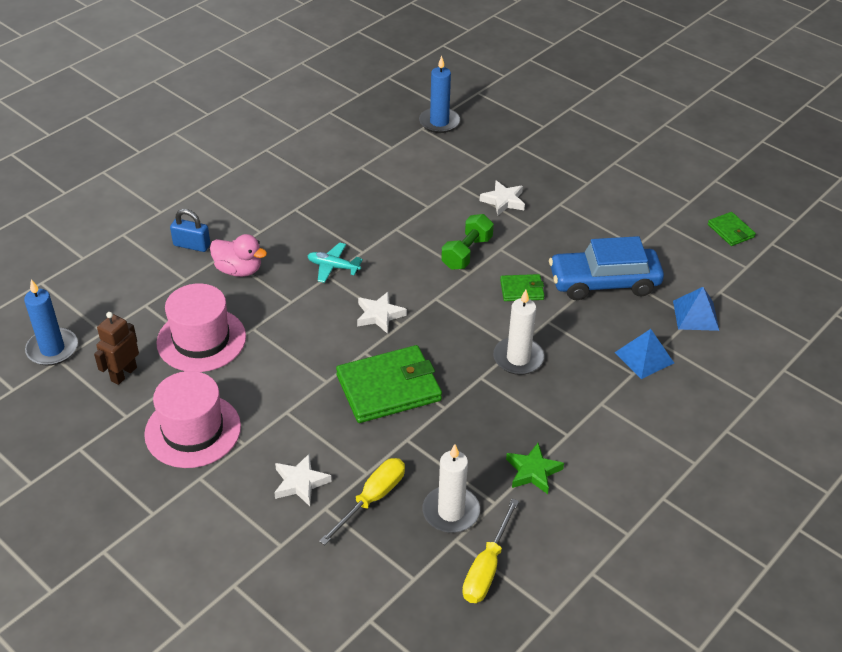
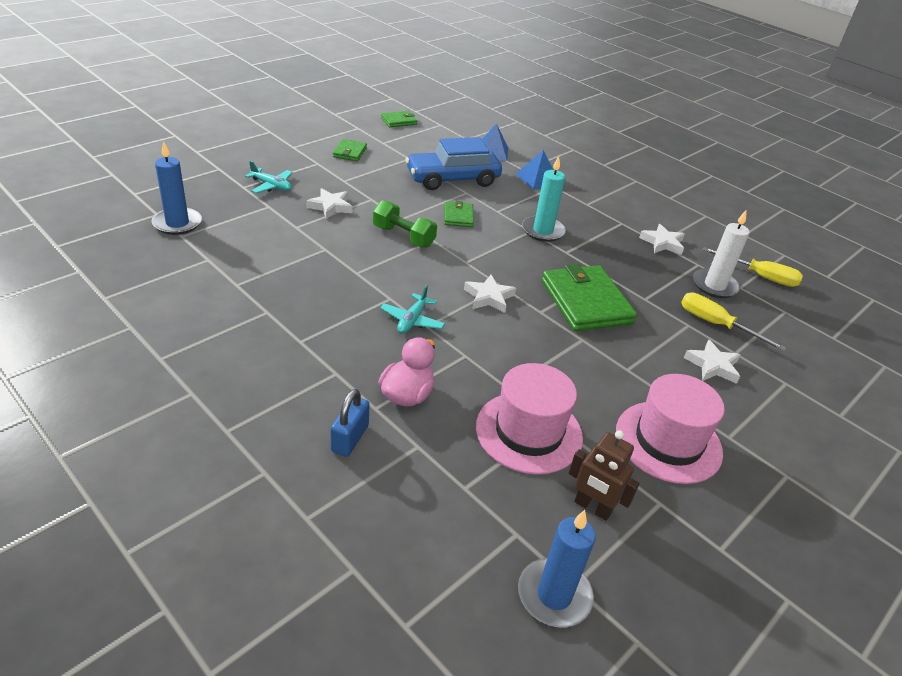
camera: 90 degrees left, 5 degrees down
white candle [493,290,545,375] -> turquoise candle [522,156,566,242]
green star [506,443,564,494] -> white star [639,224,685,255]
blue car [549,236,664,300] -> blue car turned 75 degrees clockwise [405,137,502,190]
none -> turquoise plane [245,161,293,194]
none -> green wallet [333,139,367,161]

